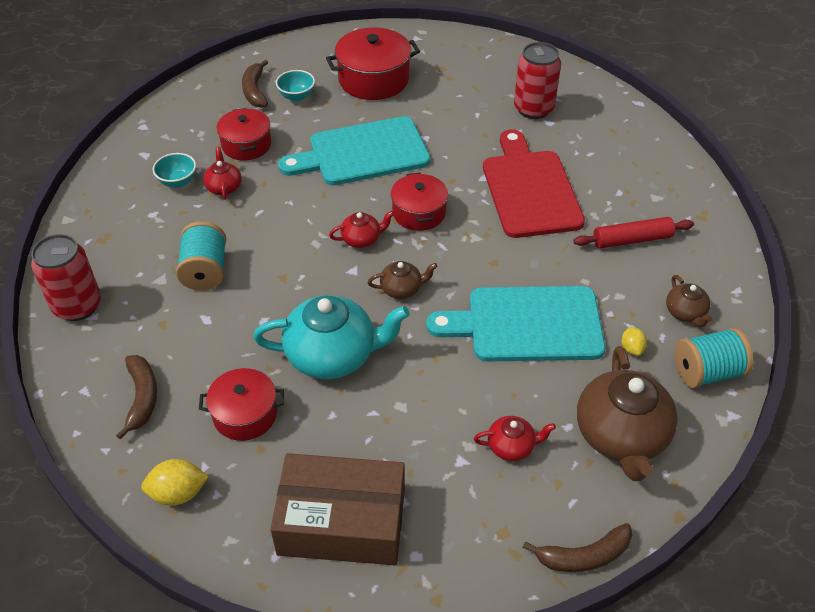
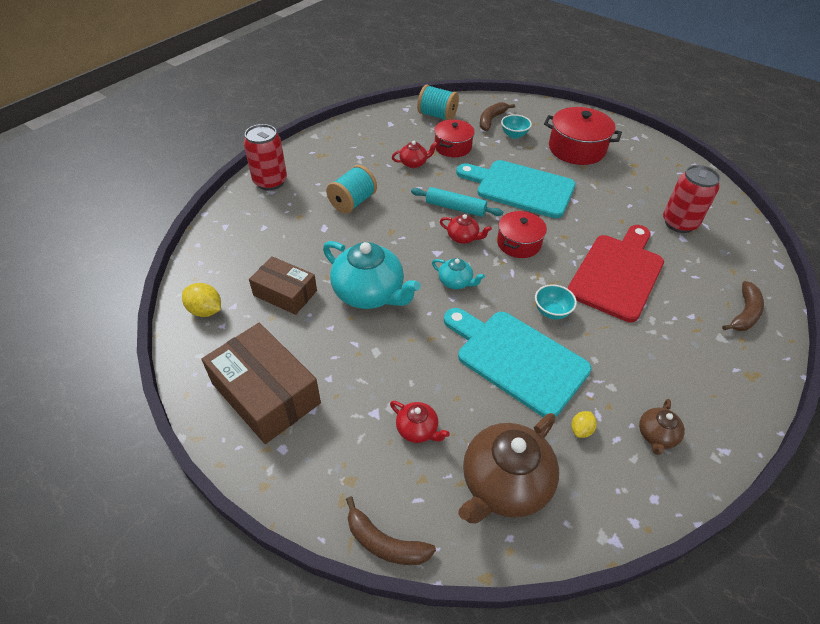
camera: 40 degrees right, 0 degrees up
brown banana [116,355,157,440] -> brown banana moved to [722,281,764,331]
turquoise bowl [153,153,196,188] -> turquoise bowl moved to [535,284,577,319]
red pot [199,368,284,441] -> brown box [249,256,317,315]
red teapot [203,147,242,200] -> red teapot turned 45 degrees clockwise [392,141,438,168]
brown teapot [368,261,437,299] -> turquoise teapot [432,258,485,289]
red rolling pin [573,217,694,249] -> none
turquoise spool [674,328,753,388] -> turquoise spool moved to [417,85,459,120]
none -> turquoise rolling pin [411,187,503,217]

